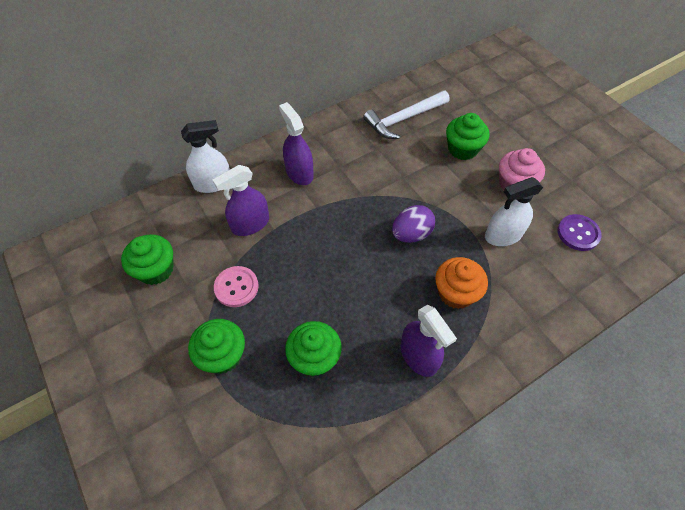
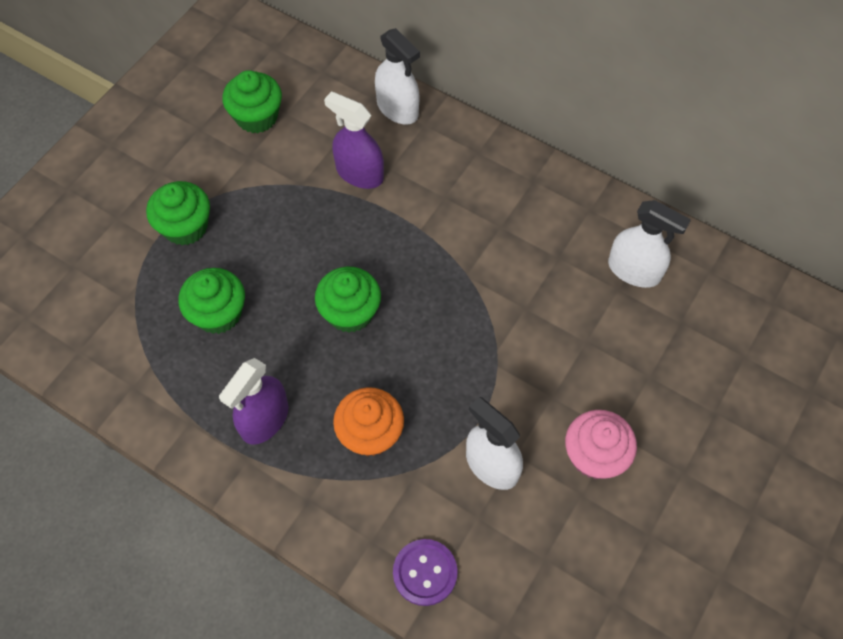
camera: 65 degrees right, 5 degrees up
pink button [214,266,259,307] -> none
purple spray bottle [279,102,314,185] -> none
white hammer [363,90,450,139] -> white spray bottle [608,200,691,288]
purple egg [392,205,435,243] -> none
green cupcake [446,113,490,160] -> green cupcake moved to [315,267,381,333]
purple button [557,214,602,251] -> purple button moved to [393,539,457,606]

